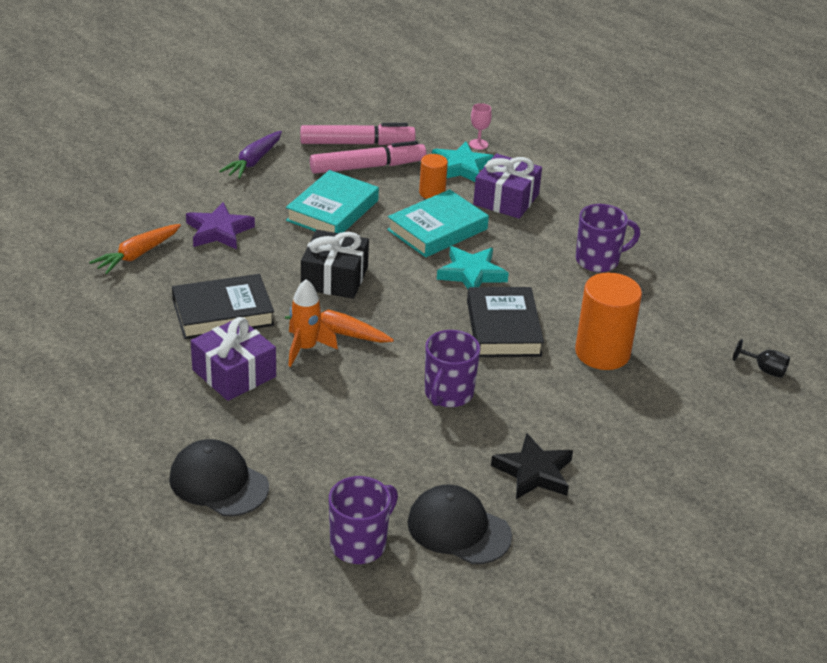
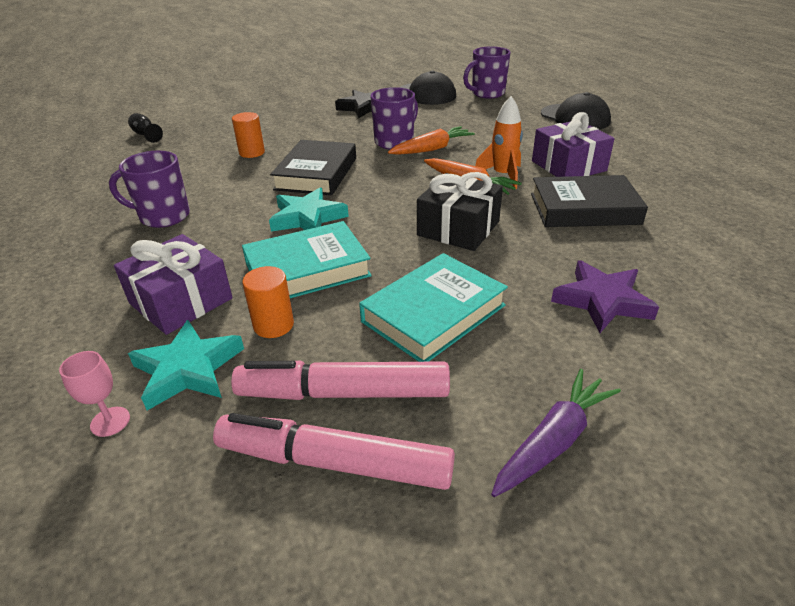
camera: 160 degrees left, 0 degrees up
orange carrot [89,224,181,274] -> orange carrot moved to [388,126,475,155]
orange cylinder [575,272,642,370] -> orange cylinder [232,112,265,158], size x0.54

